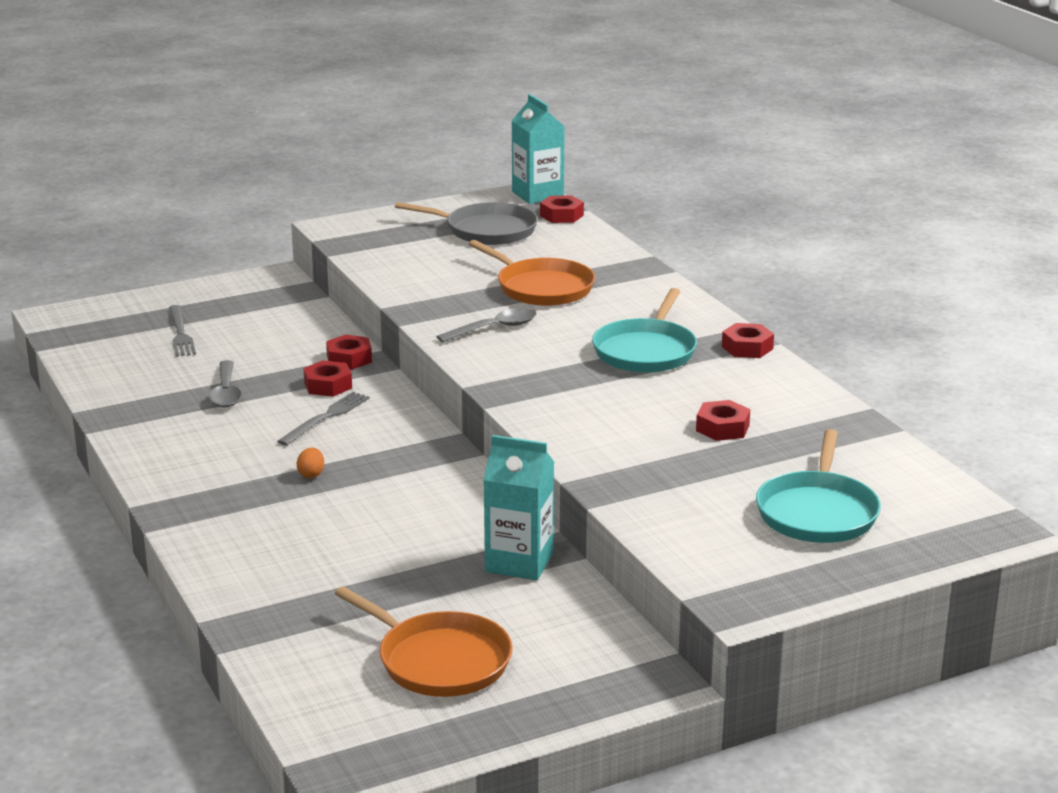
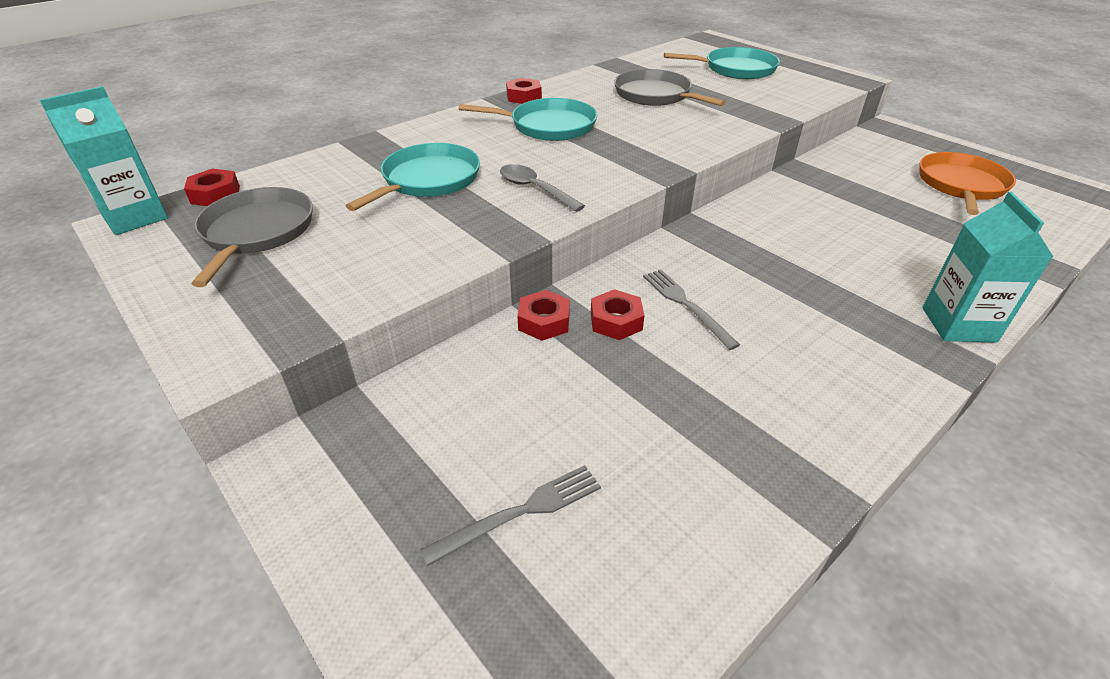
camera: 105 degrees left, 15 degrees up
grey spoon [209,360,242,408] -> none
grey fork [277,392,370,446] -> grey fork turned 45 degrees clockwise [643,269,740,350]
orange egg [297,447,324,478] -> none
orange pan [469,240,595,306] -> turquoise pan [346,143,480,211]
turquoise carton [483,435,554,581] -> turquoise carton moved to [922,192,1053,343]
red nut [696,400,750,441] -> grey pan [614,69,726,106]

